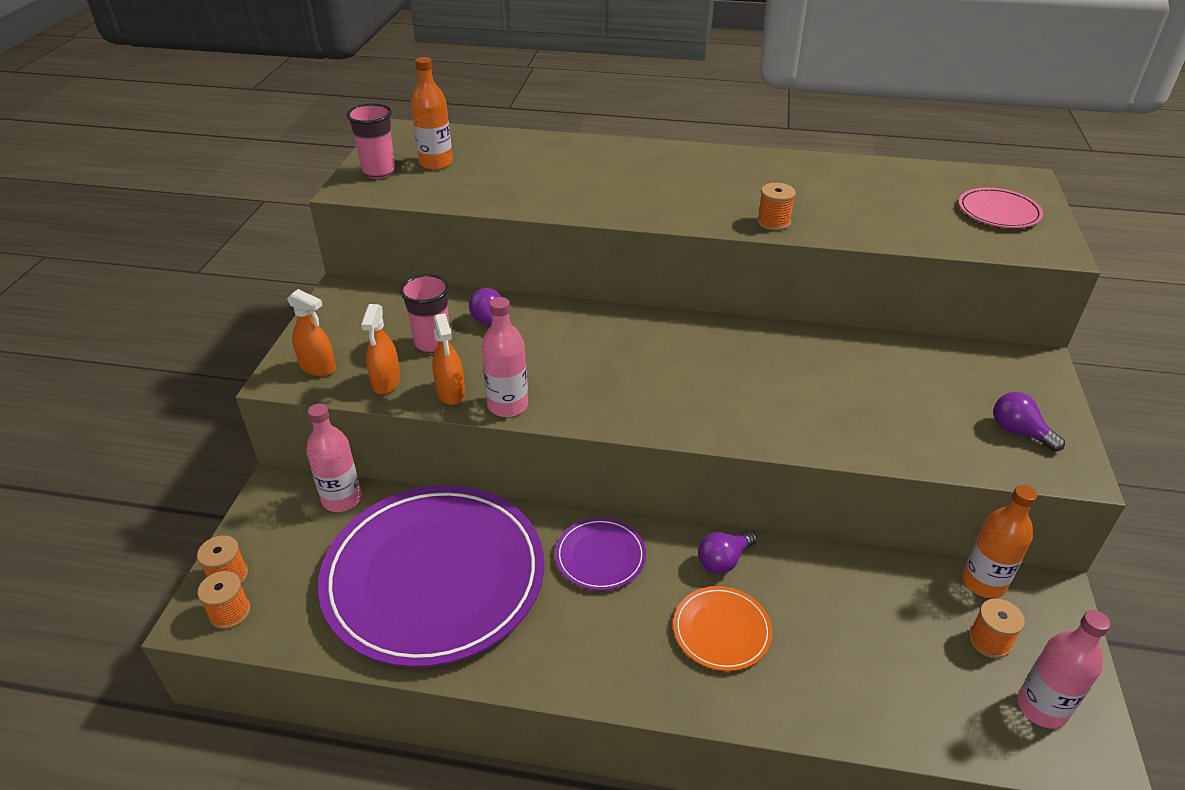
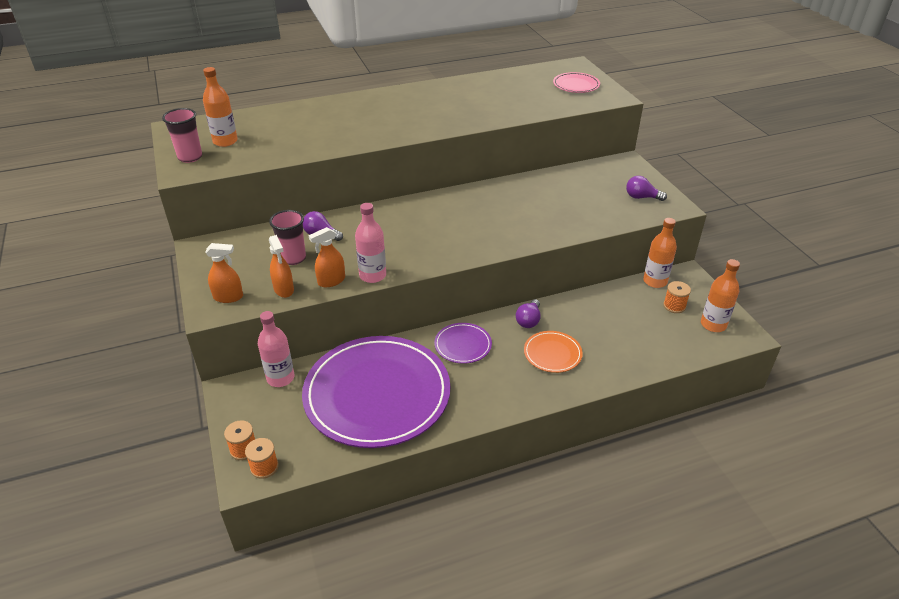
camera: 30 degrees left, 0 degrees up
orange spray bottle [432,313,465,405] -> orange spray bottle turned 105 degrees clockwise [308,227,345,287]
orange spool [757,183,796,231] -> none
pink bottle [1017,610,1111,729] -> orange bottle [701,259,740,332]

